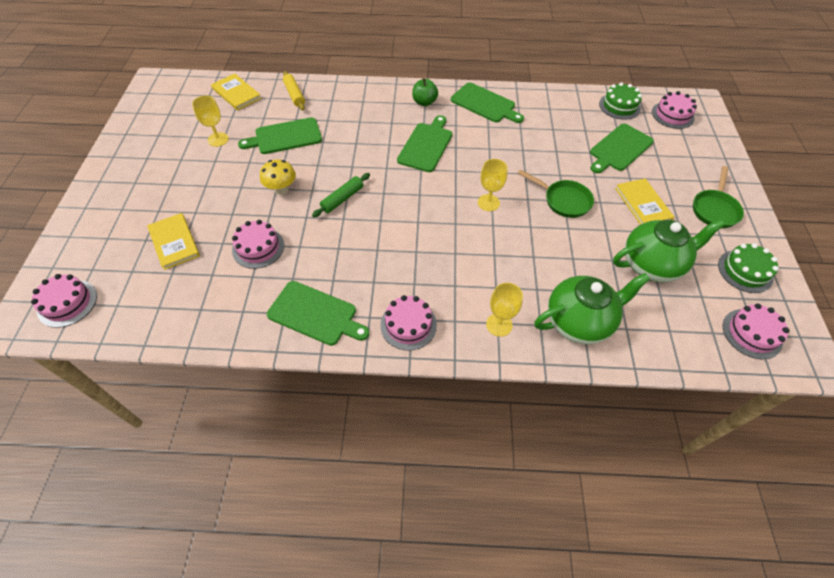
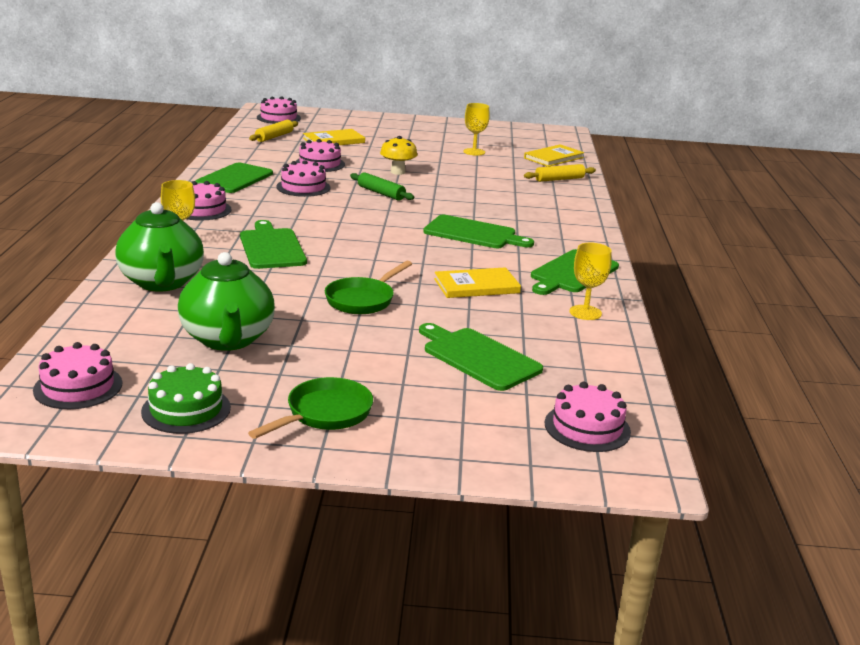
camera: 90 degrees right, 30 degrees down
green cutting board [238,117,322,154] -> green cutting board moved to [240,220,307,269]
green apple [412,78,438,106] -> none
yellow goblet [478,159,508,211] -> yellow goblet moved to [570,243,611,320]
green cake [599,82,642,120] -> none
yellow book [615,178,674,225] -> yellow book moved to [434,267,521,298]
green pan [693,166,744,228] -> green pan turned 105 degrees clockwise [248,377,373,439]
none -> yellow rolling pin [249,120,298,142]
none -> pink cake [276,160,330,197]

